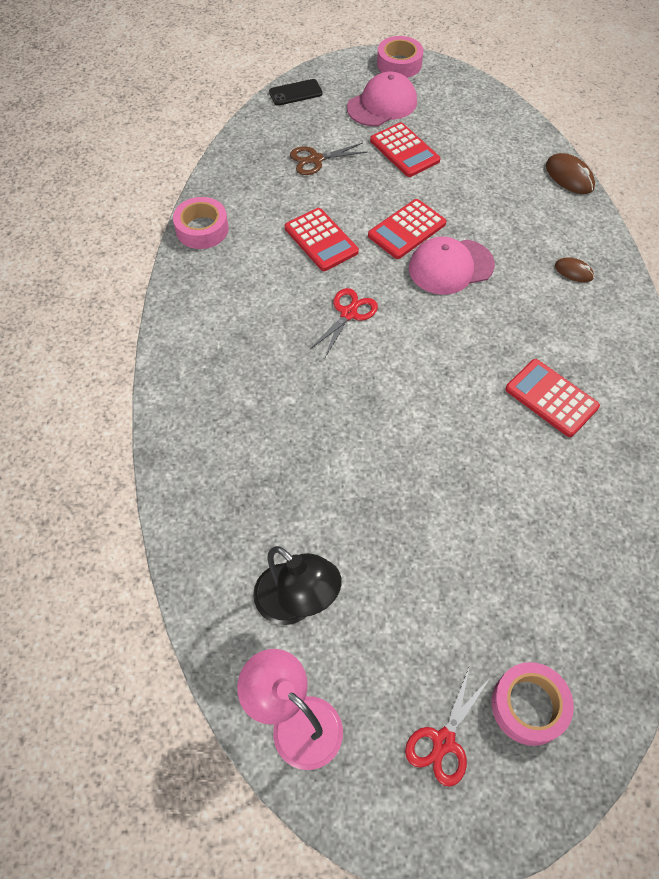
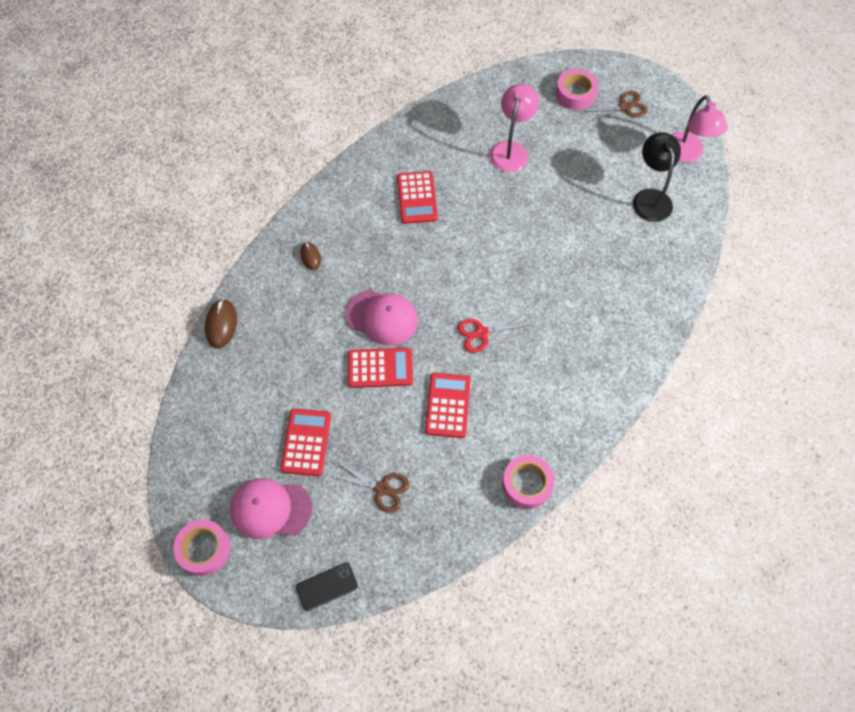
camera: 140 degrees left, 5 degrees up
black phone [269,79,323,106] -> black phone turned 45 degrees counterclockwise [296,563,358,611]
red scissors [405,666,490,787] -> brown scissors [584,91,647,122]
none -> pink lamp [490,84,539,172]

